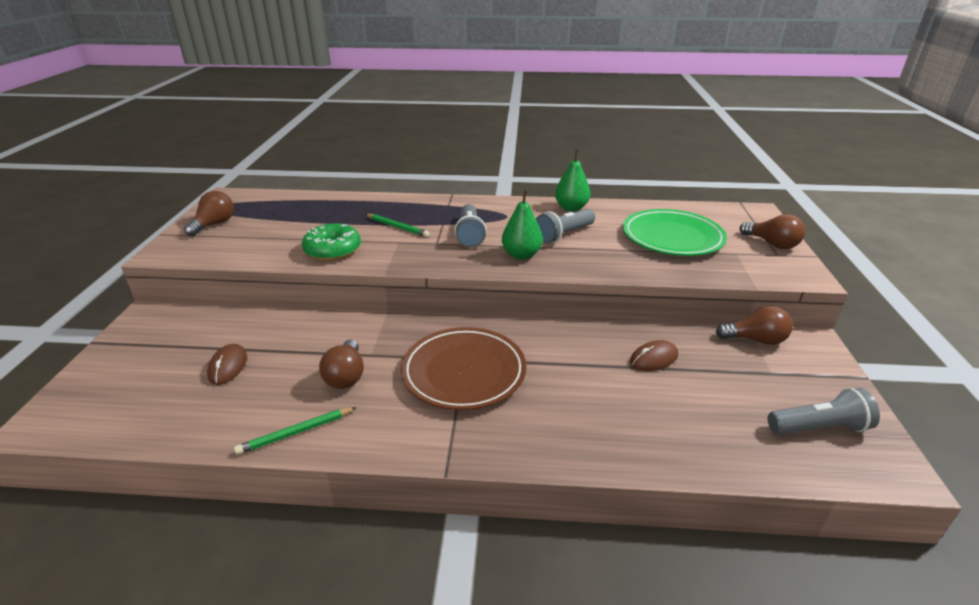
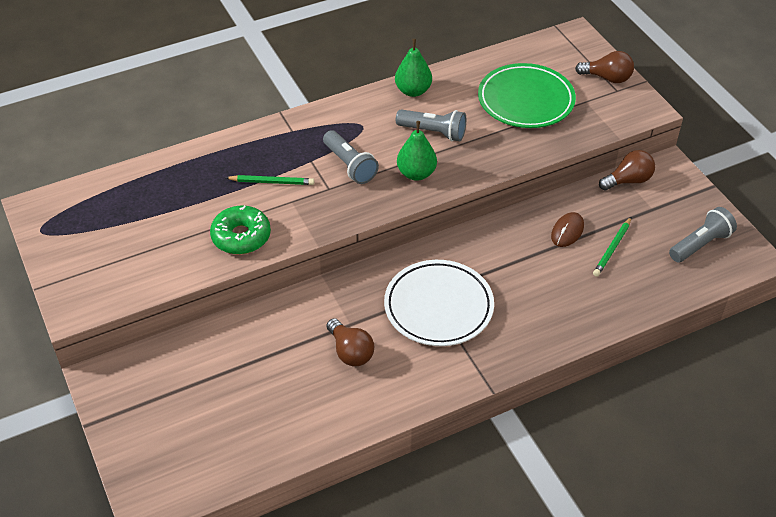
camera: 30 degrees left, 15 degrees up
brown light bulb [184,191,234,236] -> none
brown mouse [207,344,247,385] -> none
green pencil [234,407,357,455] -> green pencil moved to [593,217,631,277]
brown plate [401,327,526,410] -> white plate [384,260,494,346]
grey flashlight [536,209,595,243] -> grey flashlight turned 90 degrees counterclockwise [396,109,466,141]

